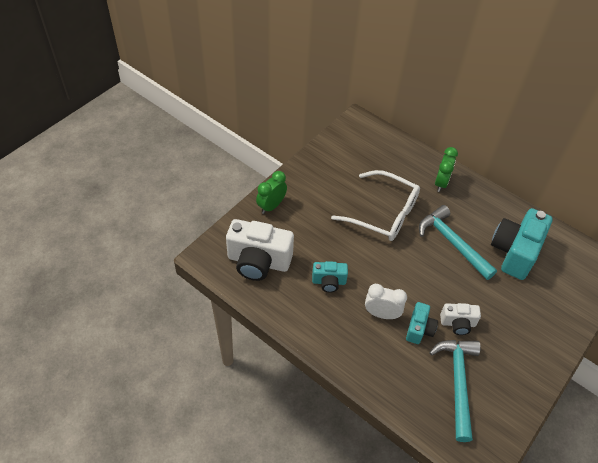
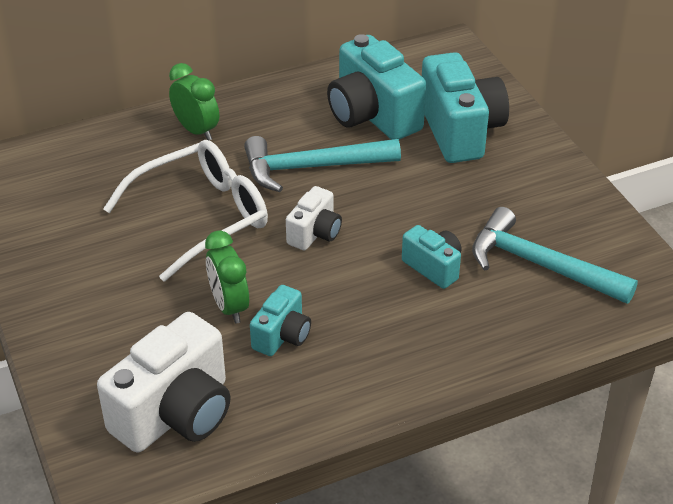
camera: 60 degrees left, 10 degrees down
green clock [256,171,287,214] -> green clock moved to [205,230,249,324]
white clock [365,284,407,319] -> none
white camera [440,303,481,335] -> white camera moved to [286,186,342,250]
none -> turquoise camera [422,52,509,163]

